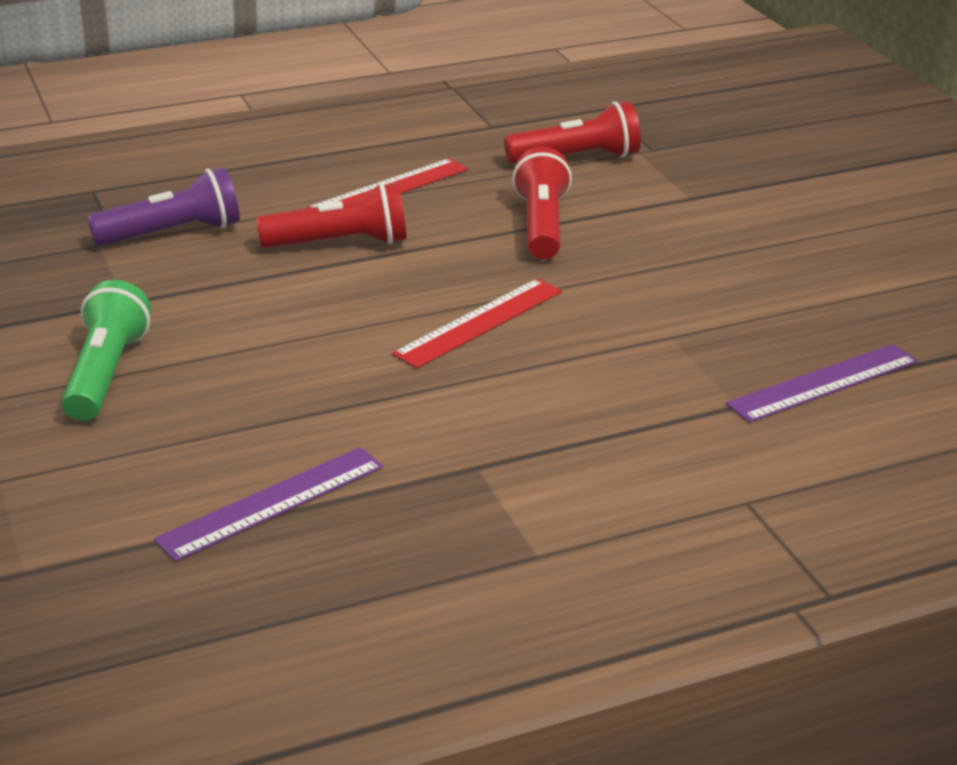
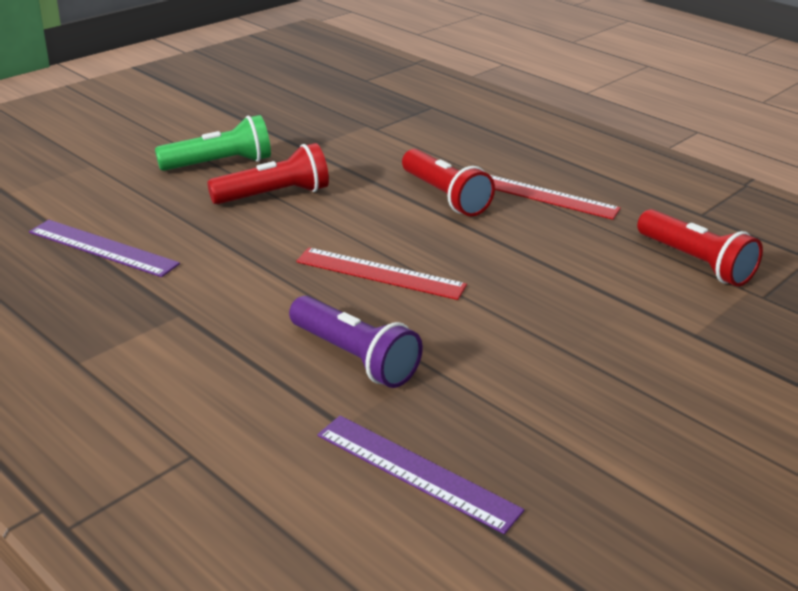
camera: 65 degrees right, 0 degrees up
purple flashlight [87,167,240,246] -> purple flashlight moved to [289,296,423,388]
red flashlight [512,147,572,260] -> red flashlight moved to [207,143,329,205]

